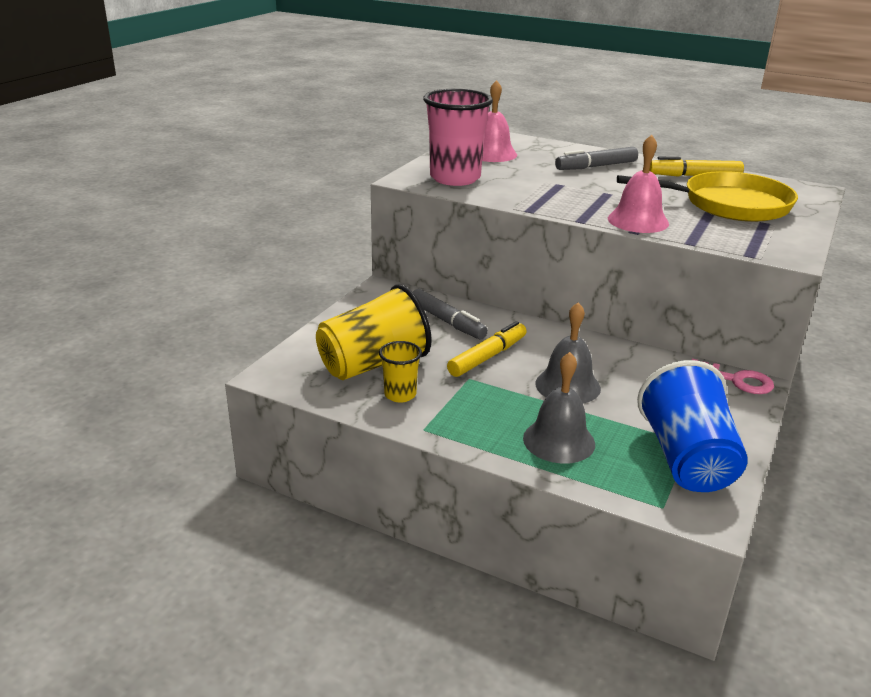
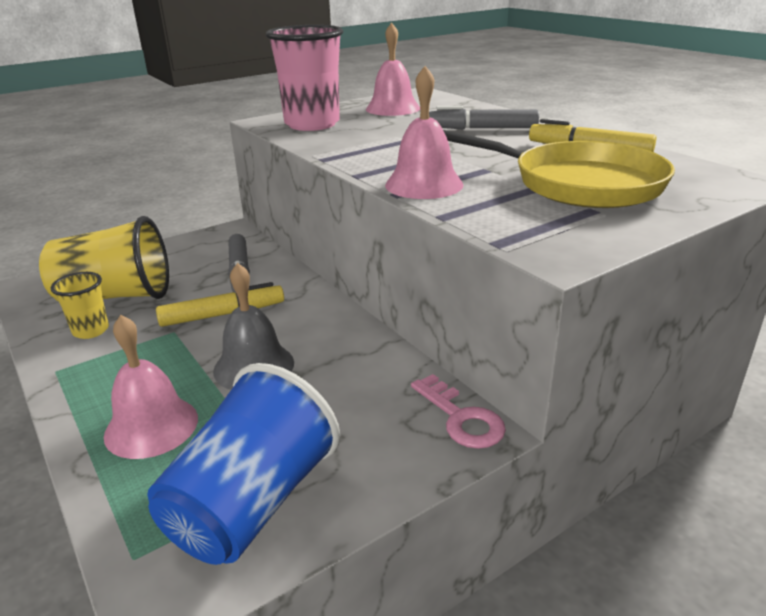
camera: 30 degrees right, 0 degrees up
grey bell [523,352,595,464] -> pink bell [104,315,198,459]

